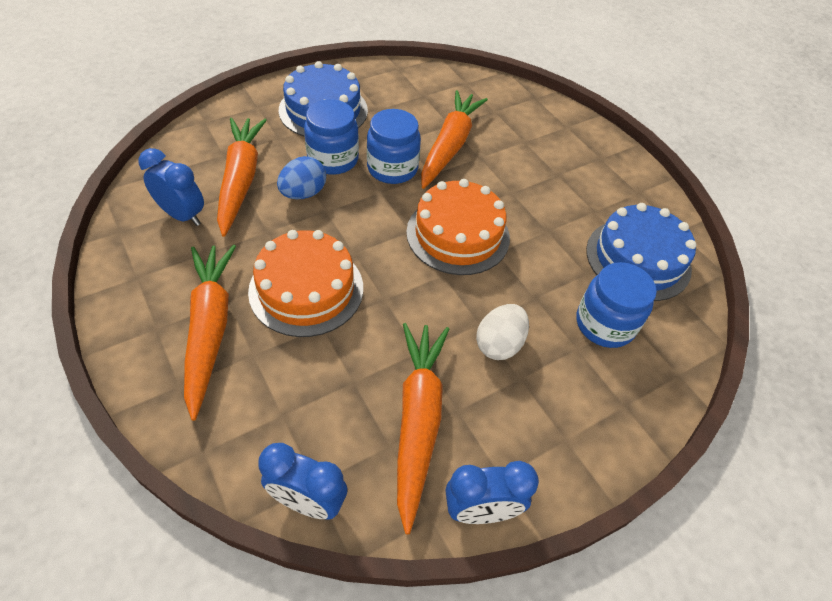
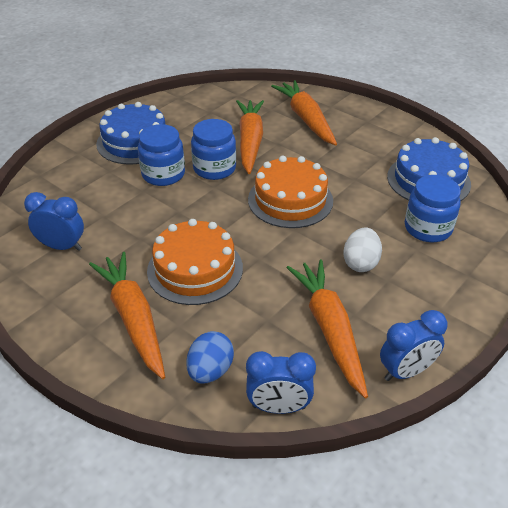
camera: 15 degrees left, 10 degrees down
orange carrot [217,118,267,237] -> orange carrot moved to [271,80,337,146]
blue egg [277,156,326,199] -> blue egg moved to [186,331,234,383]

